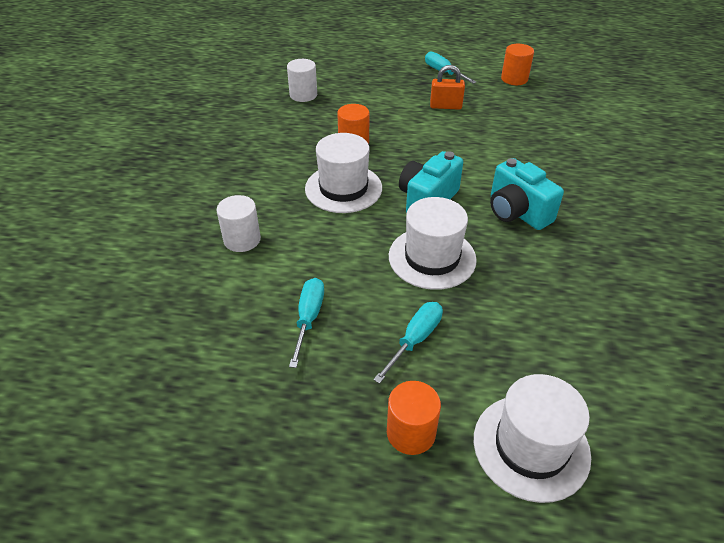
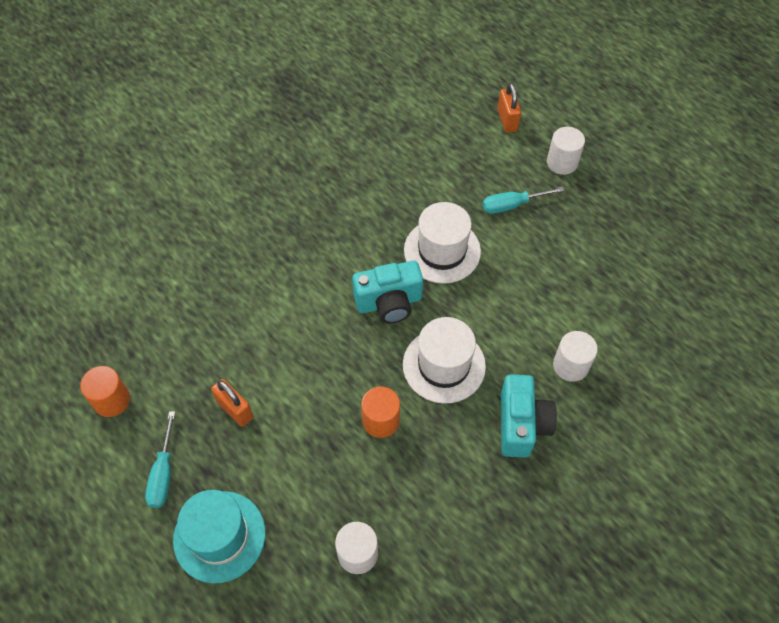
camera: 140 degrees left, 15 degrees up
turquoise screwdriver [289,278,324,368] -> none
orange cylinder [387,381,441,455] -> white cylinder [547,127,585,175]
white hat [474,374,591,503] -> orange padlock [497,83,521,133]
turquoise camera [490,158,564,230] -> turquoise camera moved to [501,374,557,458]
none -> turquoise hat [173,490,265,584]

